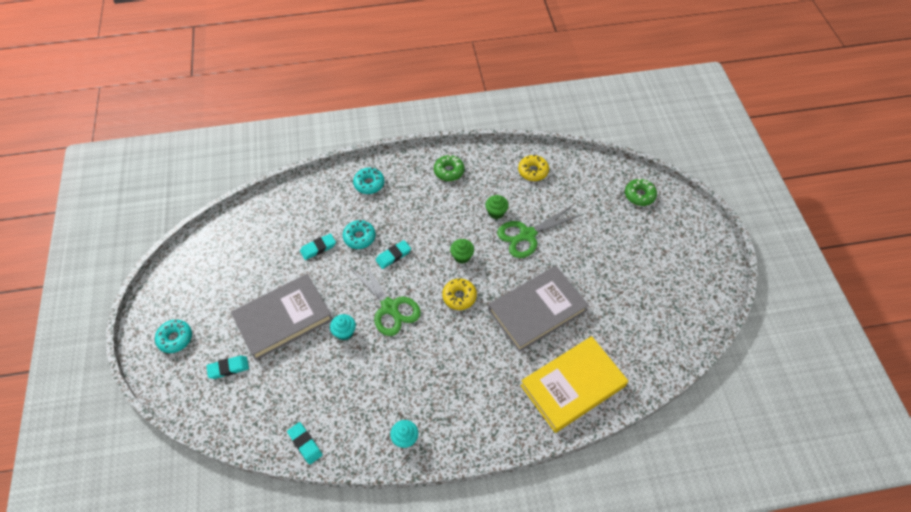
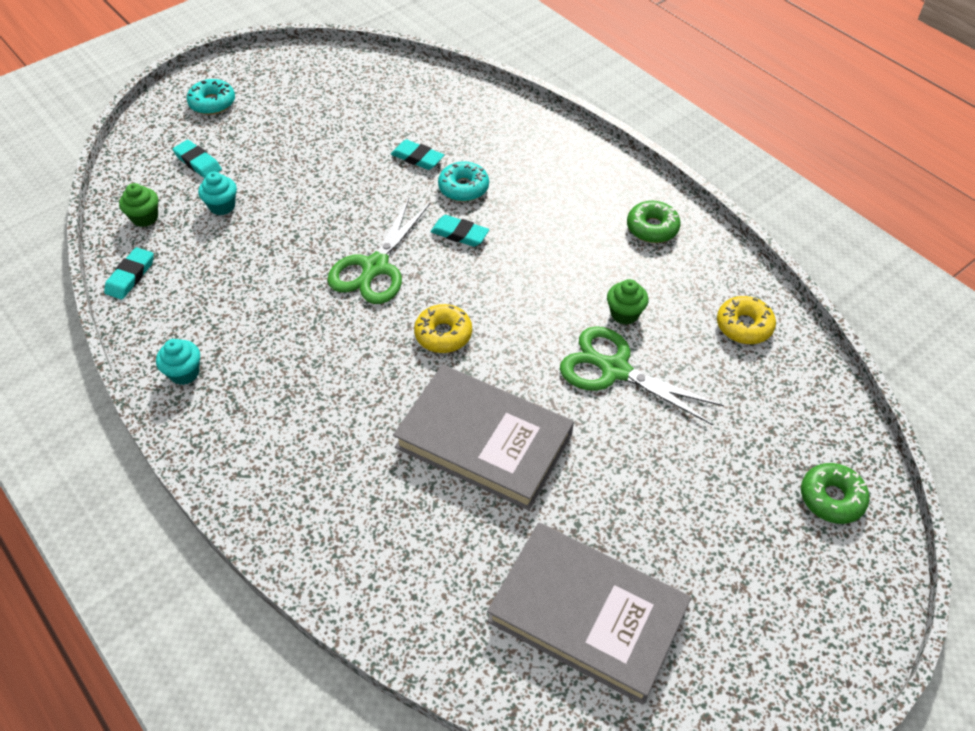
camera: 60 degrees right, 5 degrees down
grey book [231,274,333,361] -> grey book moved to [487,523,691,705]
turquoise cupcake [330,314,356,340] -> turquoise cupcake moved to [198,172,237,215]
turquoise donut [353,167,384,194] -> none
green cupcake [450,239,474,264] -> green cupcake moved to [119,183,158,227]
yellow book [520,336,628,433] -> none

